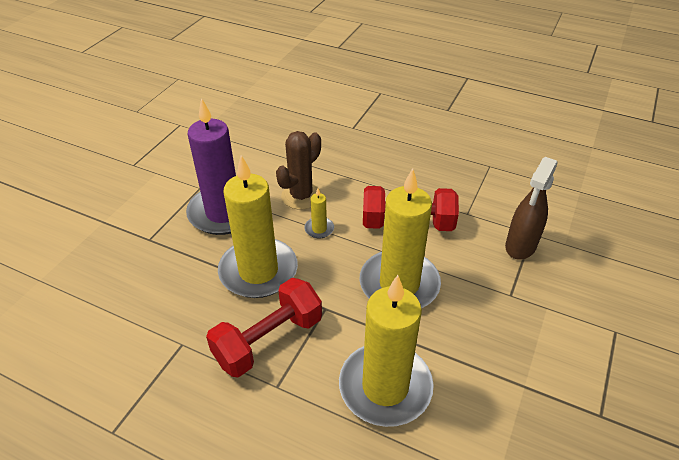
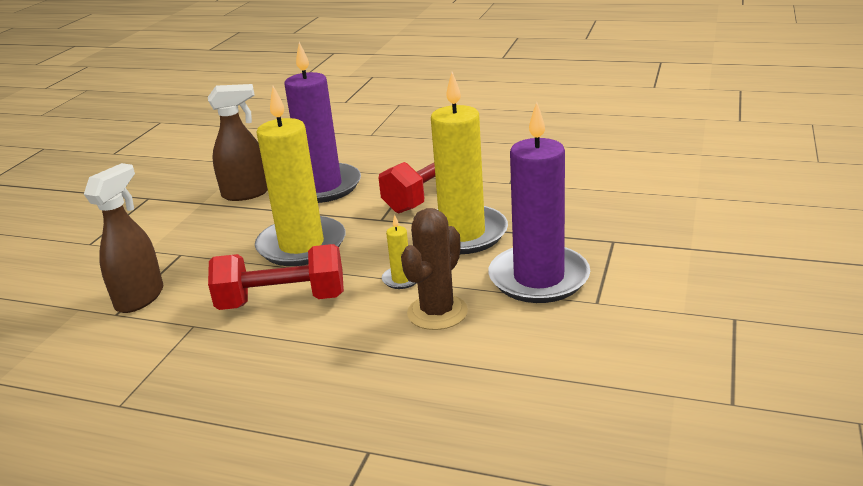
camera: 175 degrees right, 15 degrees down
yellow candle [339,275,434,427] -> purple candle [284,42,361,203]
none -> brown spray bottle [208,84,268,201]

